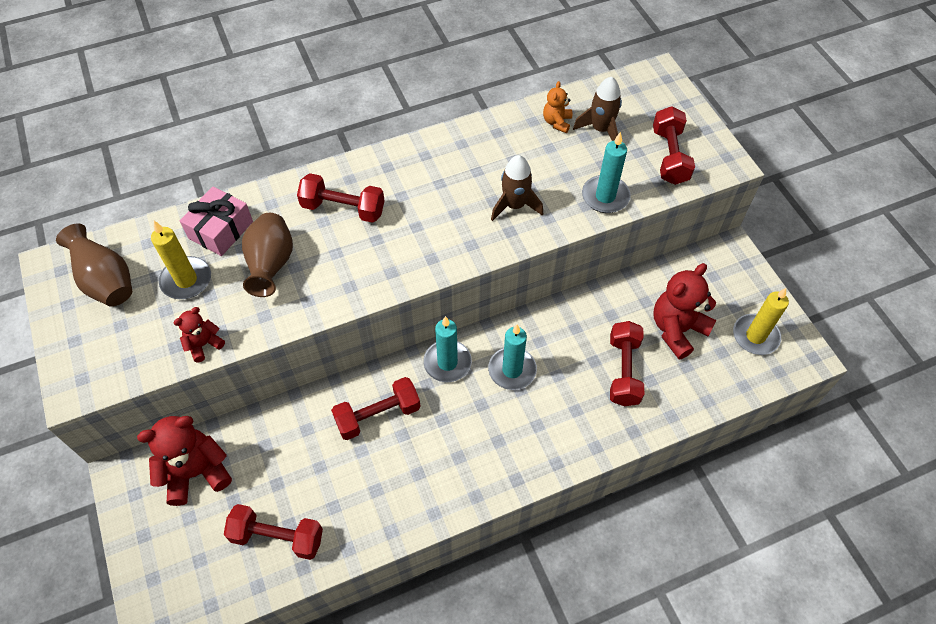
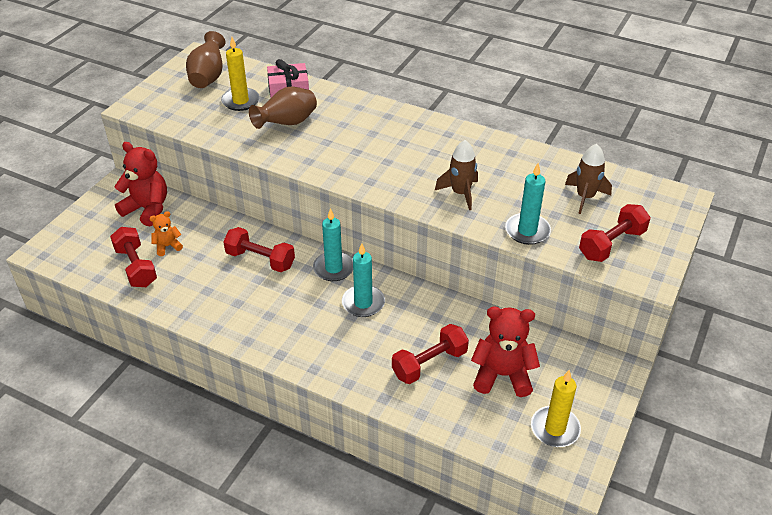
camera: 50 degrees right, 15 degrees down
red teddy bear [174,307,225,362] -> none
red dumbbell [297,173,385,223] -> none
orange teddy bear [543,81,572,133] -> orange teddy bear moved to [149,211,183,256]

